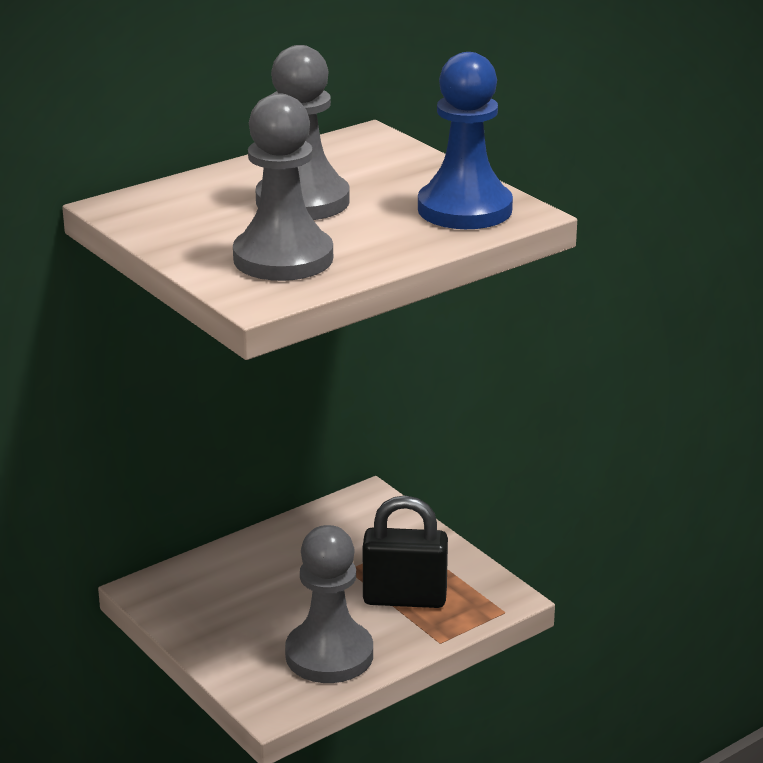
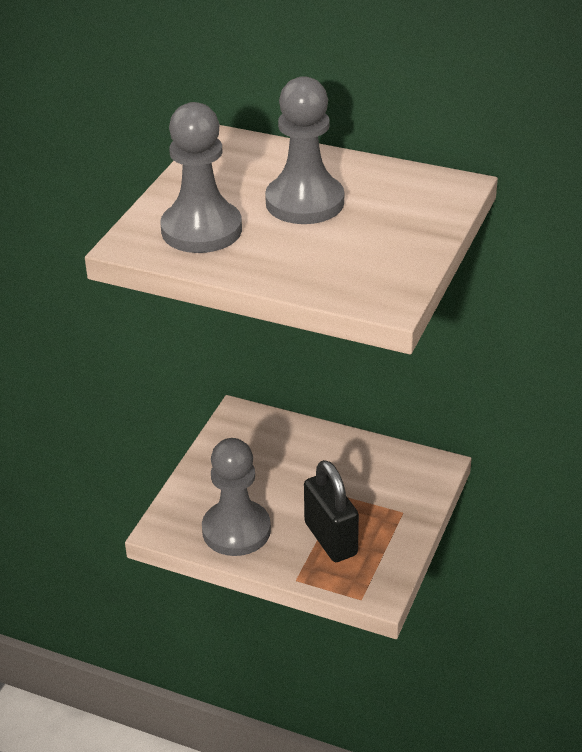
camera: 60 degrees right, 10 degrees up
blue pawn [418,52,513,229] -> none

